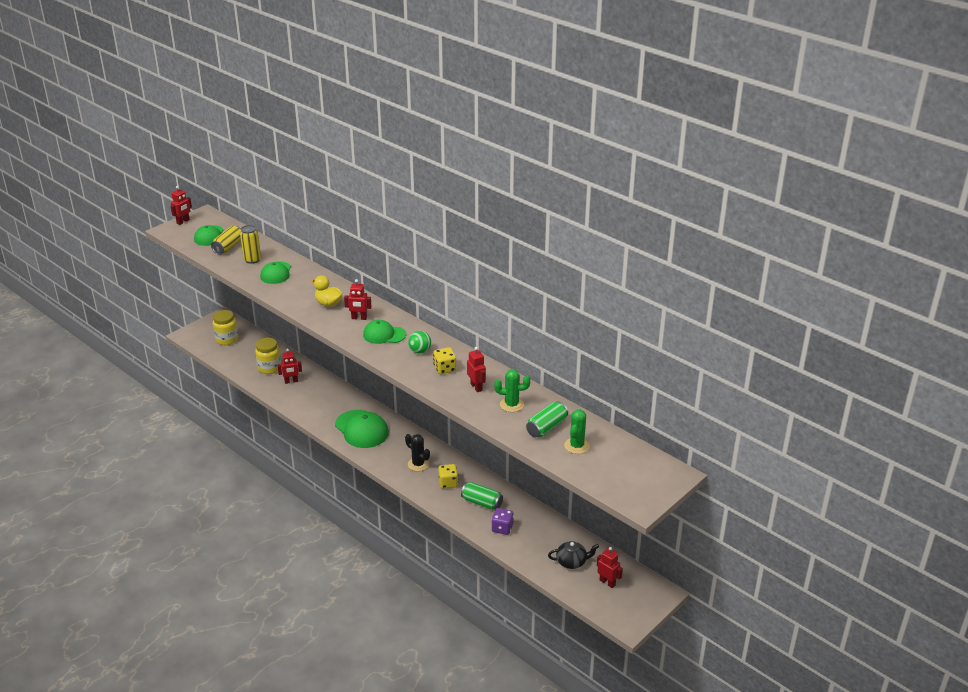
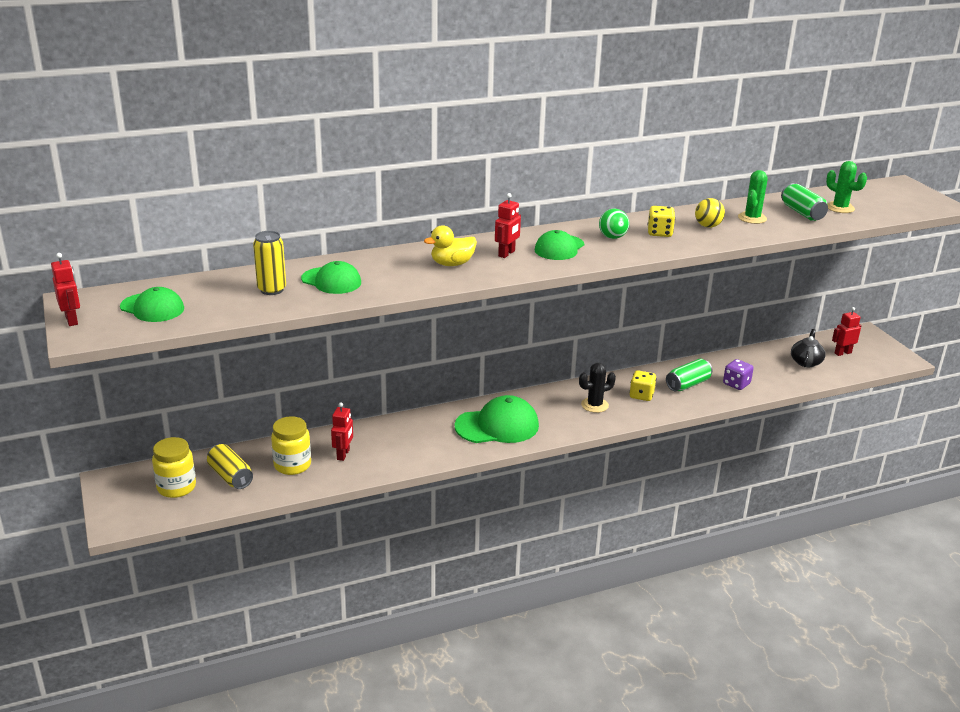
camera: 65 degrees left, 5 degrees down
yellow can [211,226,241,255] -> yellow can moved to [207,444,253,489]
red robot [467,347,486,392] -> yellow ball [695,198,725,228]

